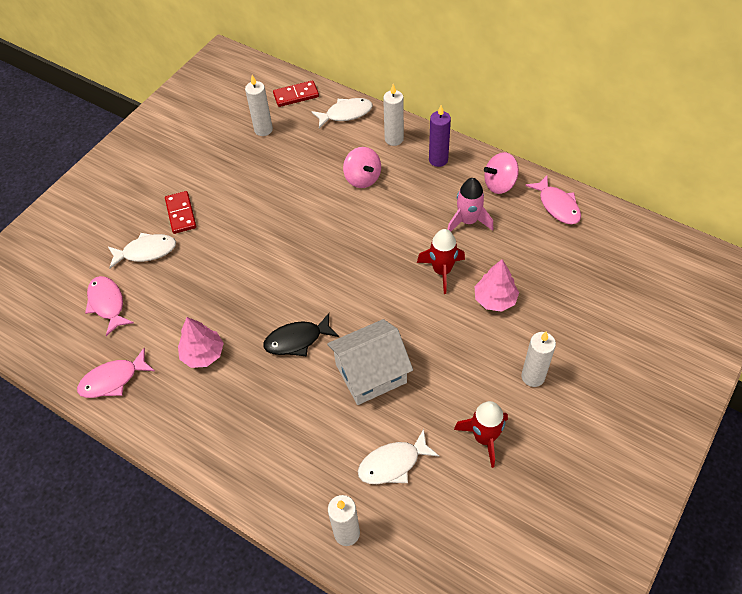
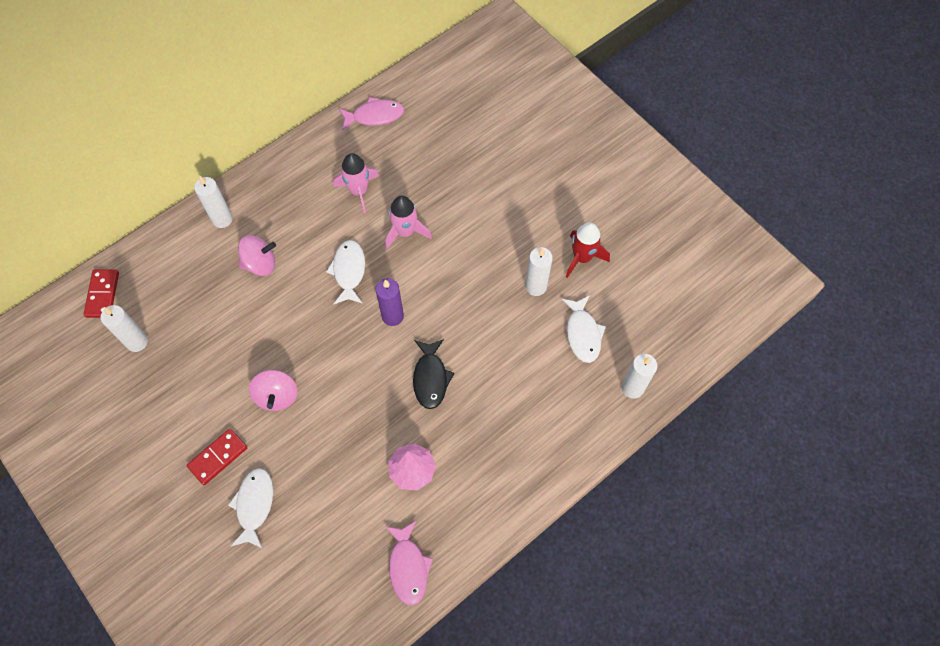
camera: 75 degrees left, 10 degrees up
pink fish [85,276,134,336] -> none
red domino [165,191,196,234] -> red domino turned 45 degrees counterclockwise [187,429,247,485]
white fish [311,98,373,128] -> white fish moved to [326,240,365,304]
white house [327,319,413,405] -> none
red rocket [417,229,465,294] -> pink rocket [385,196,432,250]
purple candle [429,105,451,167] -> purple candle moved to [376,278,404,326]
pink tree [475,259,519,312] -> none
pink spinning top [484,152,519,194] -> pink spinning top moved to [249,370,297,411]
white candle [521,331,556,387] -> white candle moved to [526,247,553,296]

